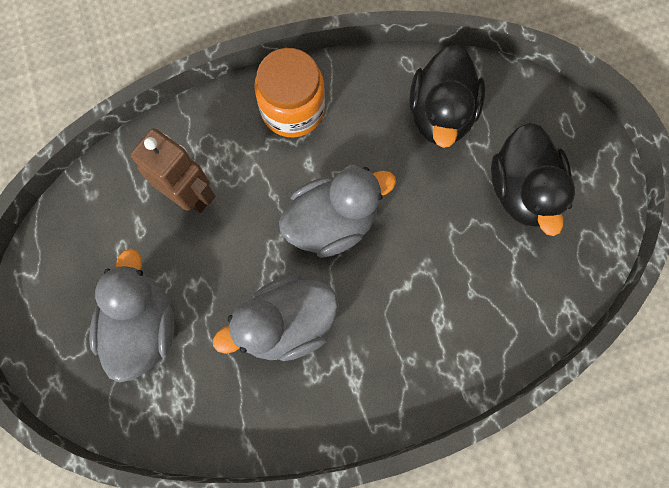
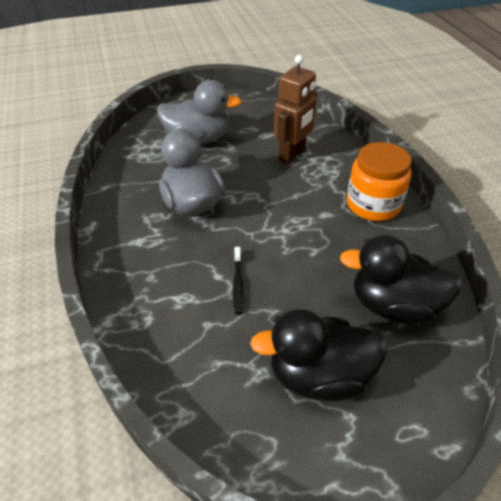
camera: 90 degrees right, 30 degrees down
grey duck [279,167,396,258] -> none
none -> black toothbrush [233,247,244,315]

